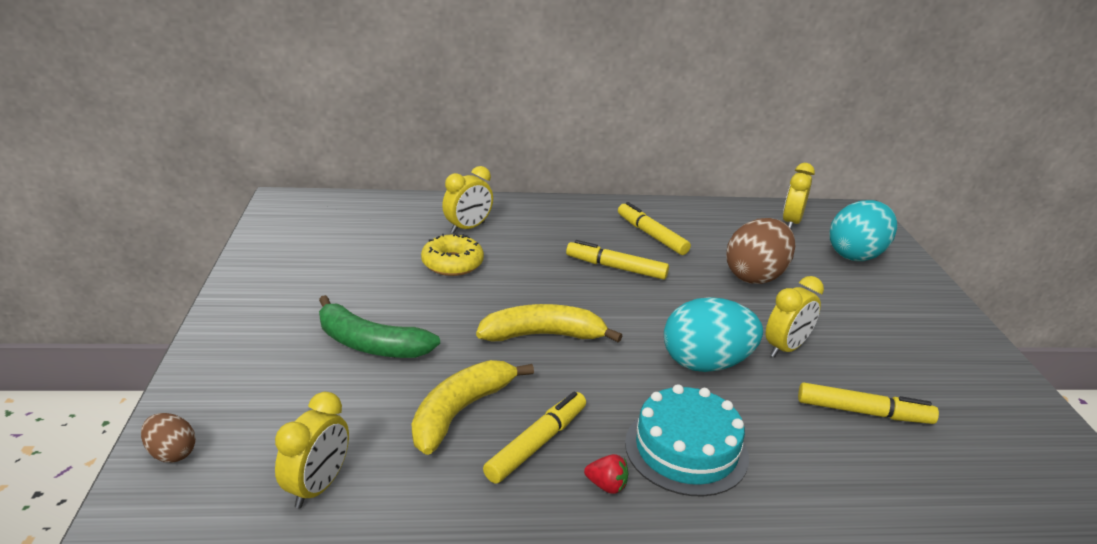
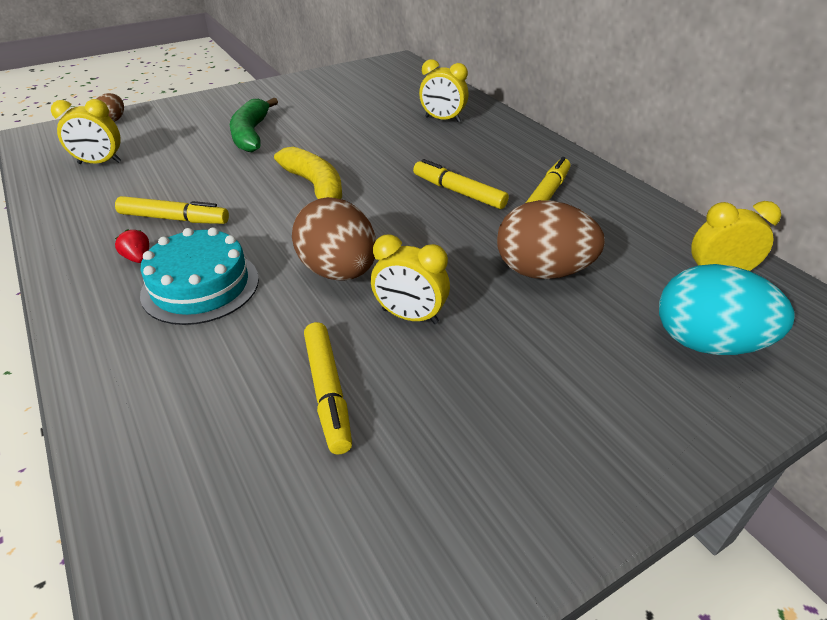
camera: 65 degrees right, 10 degrees up
yellow banana [412,360,534,455] -> none
yellow donut [421,233,484,276] -> none
yellow marker [566,240,669,280] -> yellow marker turned 45 degrees counterclockwise [413,159,509,209]
red strawberry [584,454,629,494] -> red strawberry turned 150 degrees clockwise [115,229,149,263]
turquoise egg [664,297,763,372] -> brown egg [292,197,376,281]

